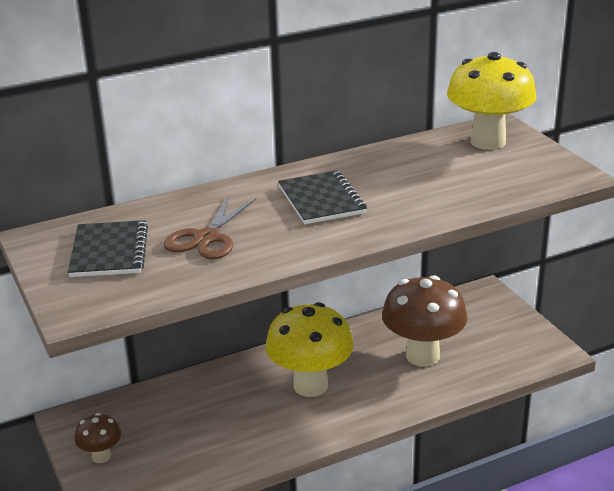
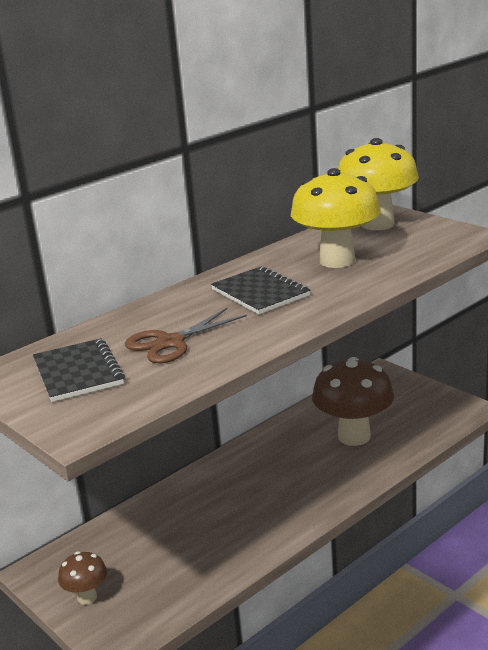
camera: 15 degrees left, 5 degrees down
brown scissors [164,195,256,259] -> brown scissors turned 45 degrees clockwise [125,308,247,364]
yellow mushroom [265,302,354,397] -> yellow mushroom moved to [291,168,381,268]

